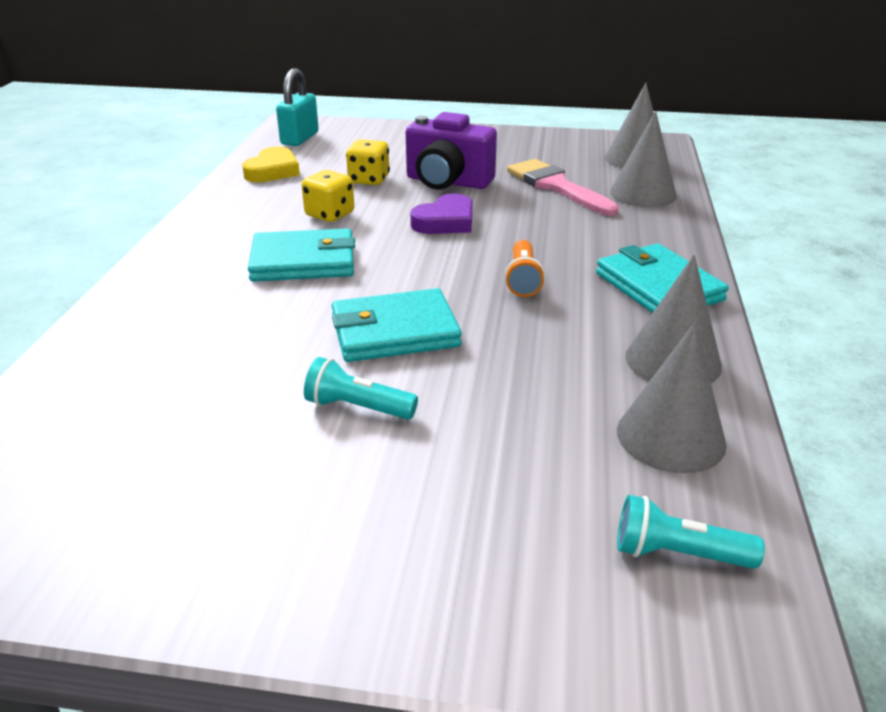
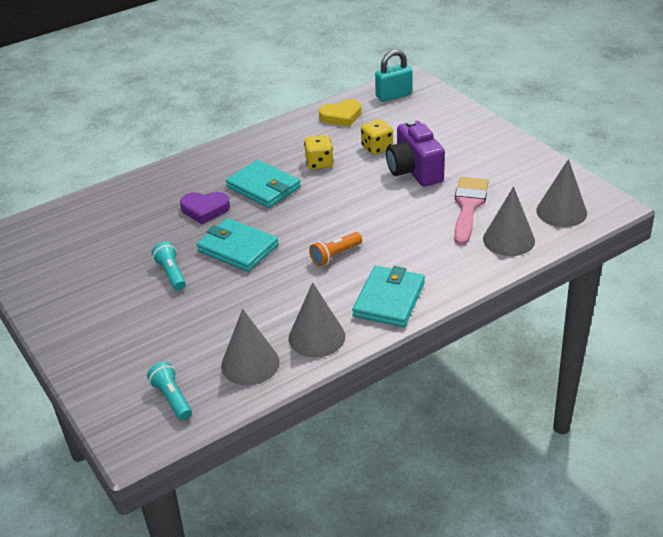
camera: 50 degrees right, 5 degrees up
purple heart [410,193,473,234] -> purple heart moved to [180,192,230,224]

